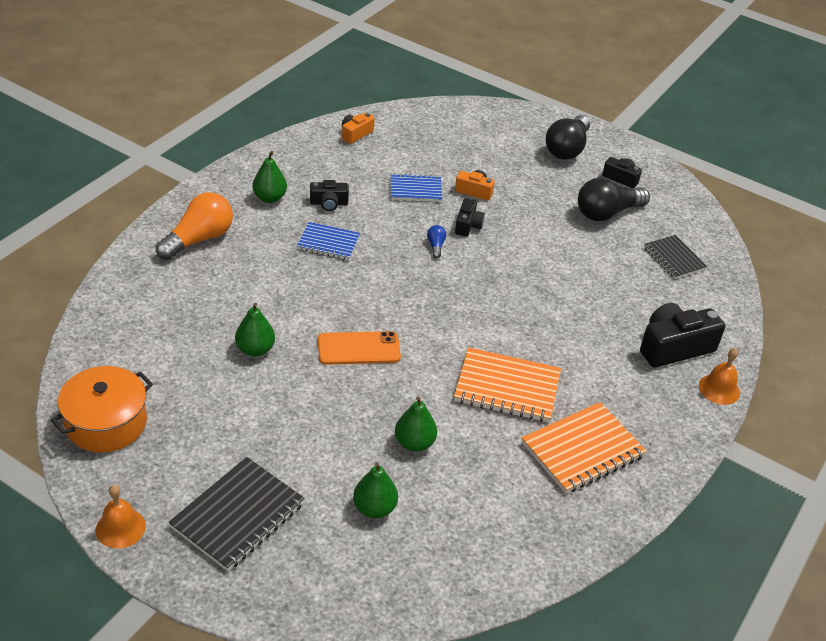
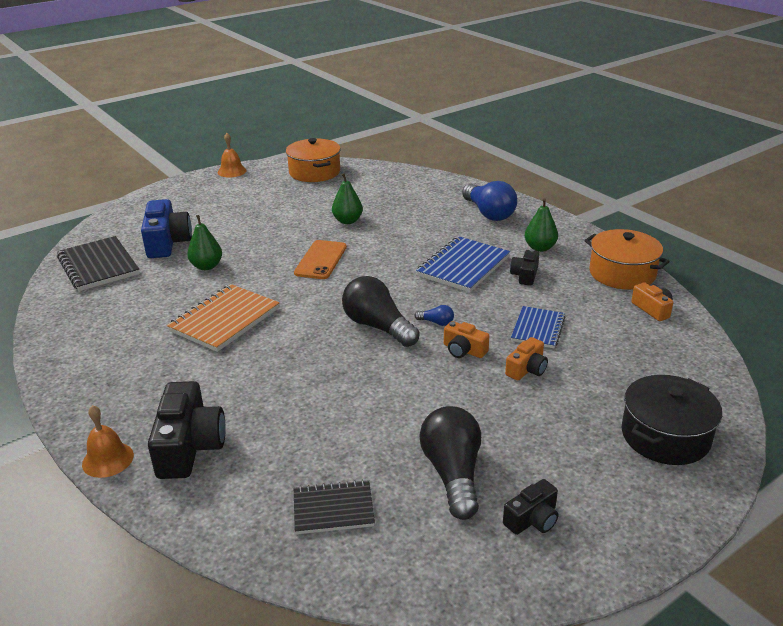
camera: 115 degrees right, 10 degrees down
orange light bulb [156,192,233,260] -> blue light bulb [462,181,517,221]
black notebook [168,457,305,571] -> black notebook moved to [57,236,140,291]
blue notebook [297,222,360,260] -> blue notebook [416,236,510,292], size x1.59
green pear [353,462,398,518] -> blue camera [141,199,192,258]
black camera [455,198,485,237] -> orange camera [444,321,489,358]
orange notebook [522,402,647,494] -> none
black light bulb [546,115,590,159] -> black light bulb moved to [342,276,420,347]
none -> orange pot [585,229,670,290]
none -> black pot [622,375,722,465]

